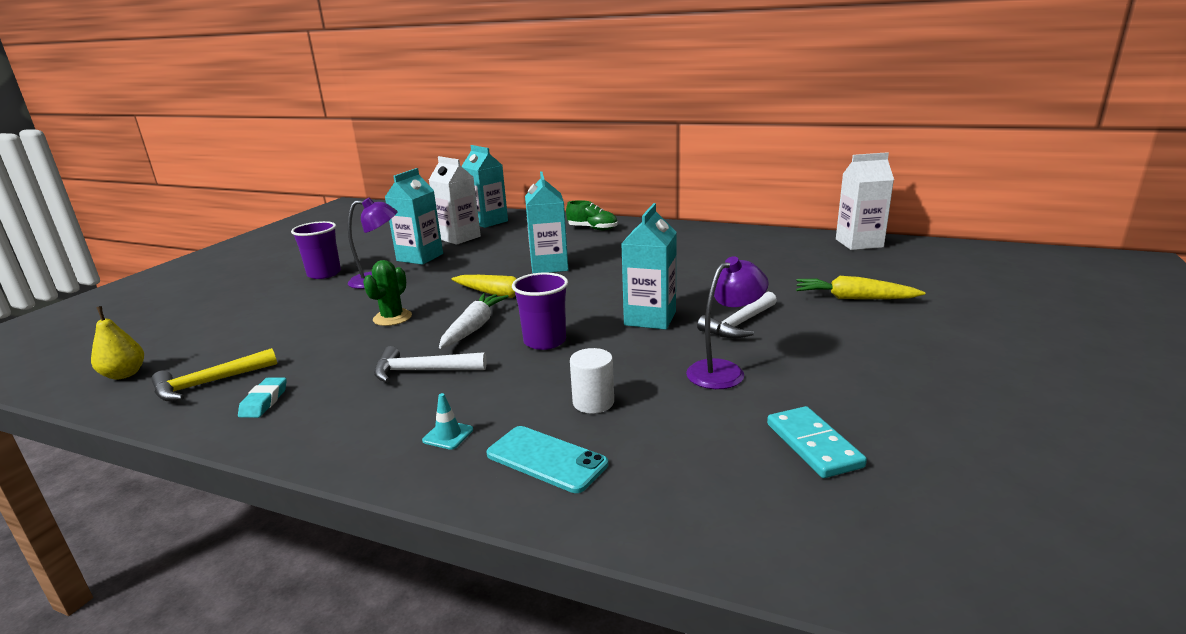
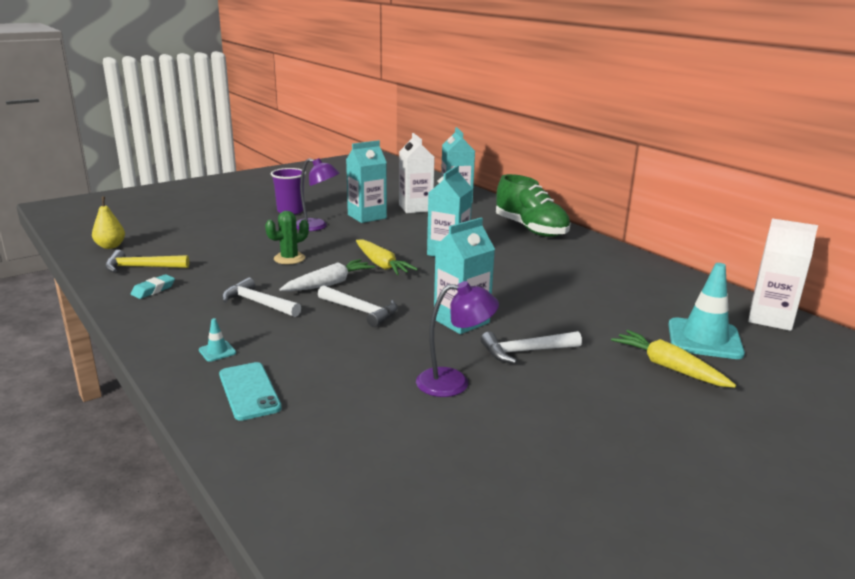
camera: 30 degrees right, 0 degrees up
purple cup [512,273,568,350] -> white hammer [318,285,398,327]
green shoe [566,200,618,230] -> green shoe [496,174,571,237], size x1.77
white cylinder [570,348,614,414] -> none
turquoise domino [767,406,867,478] -> none
none -> turquoise traffic cone [668,263,745,359]

